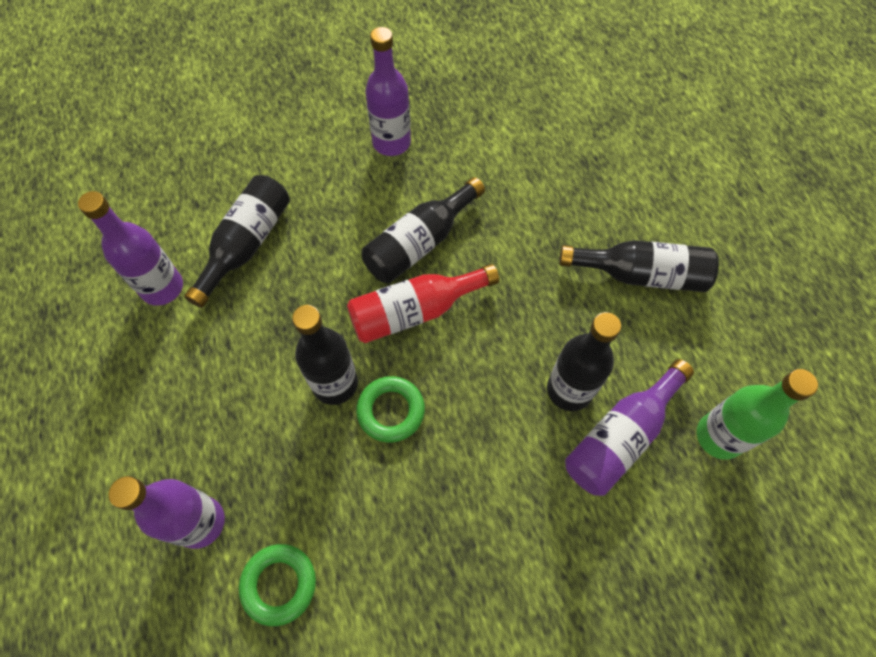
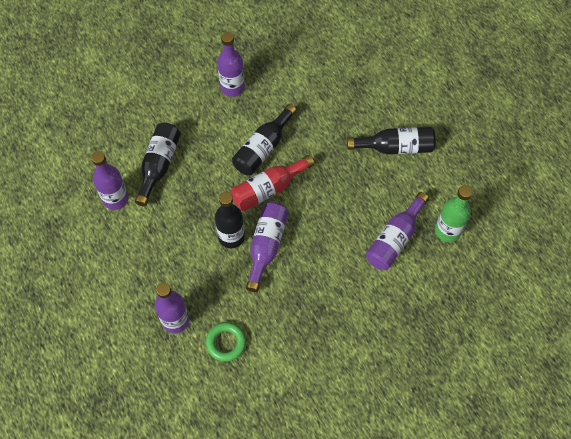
camera: 10 degrees left, 0 degrees up
green ring [356,376,425,443] -> purple bottle [246,202,289,292]
black bottle [547,312,621,411] -> none

